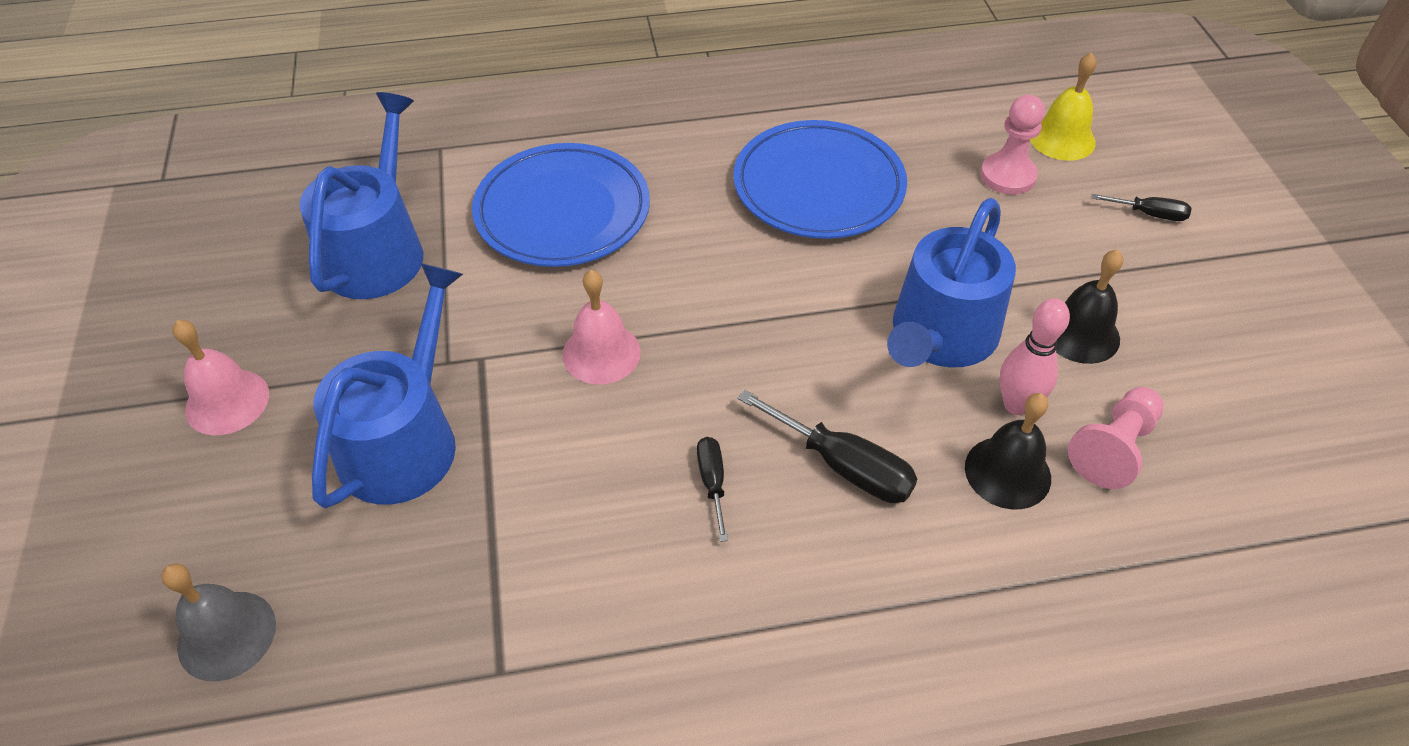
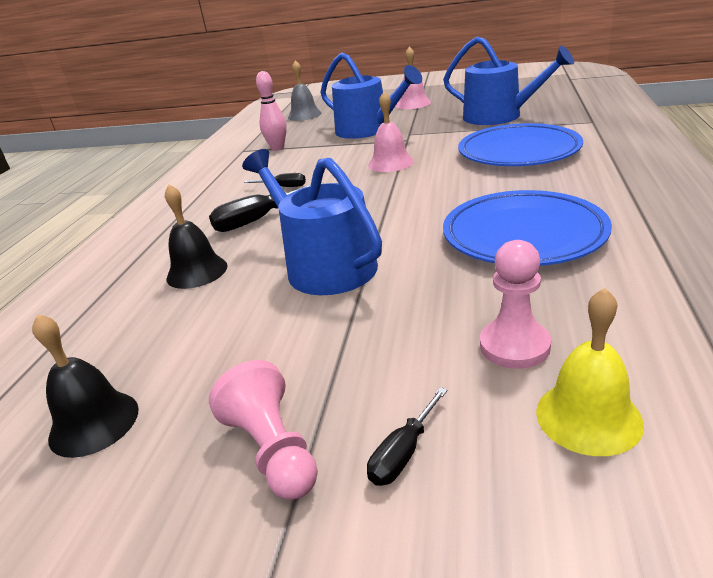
camera: 115 degrees right, 20 degrees down
pink bowling pin [999,298,1070,415] -> pink bowling pin moved to [256,71,287,151]
black bell [1056,249,1123,364] -> black bell moved to [32,314,139,458]
pink pawn [1068,387,1164,489] -> pink pawn moved to [209,360,318,500]

